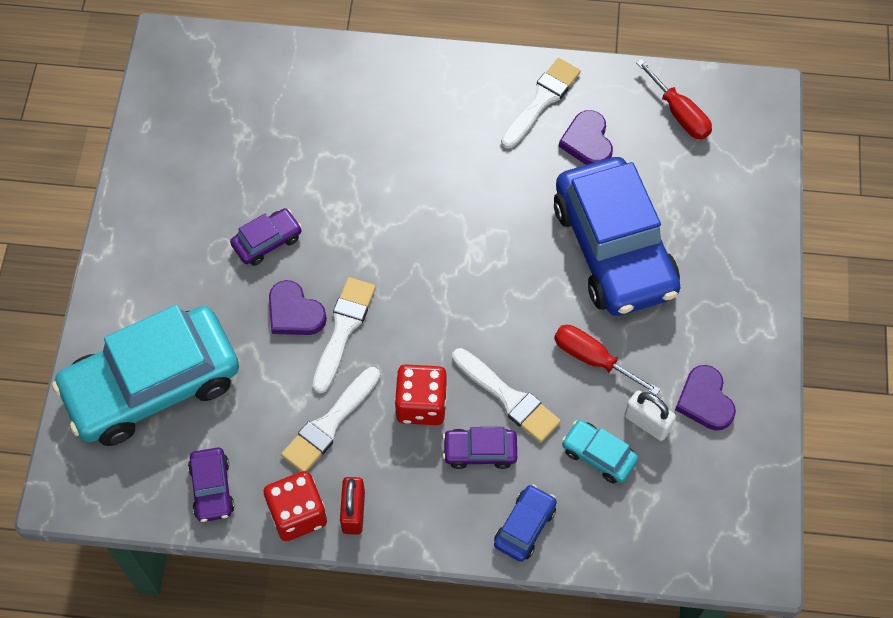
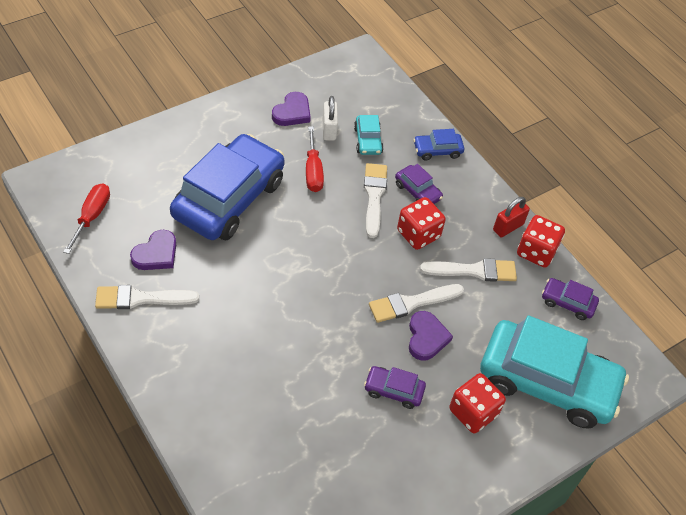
camera: 135 degrees left, 10 degrees down
purple car [188,447,235,522] -> purple car turned 105 degrees counterclockwise [542,278,599,320]
none -> red dice [449,373,506,433]

